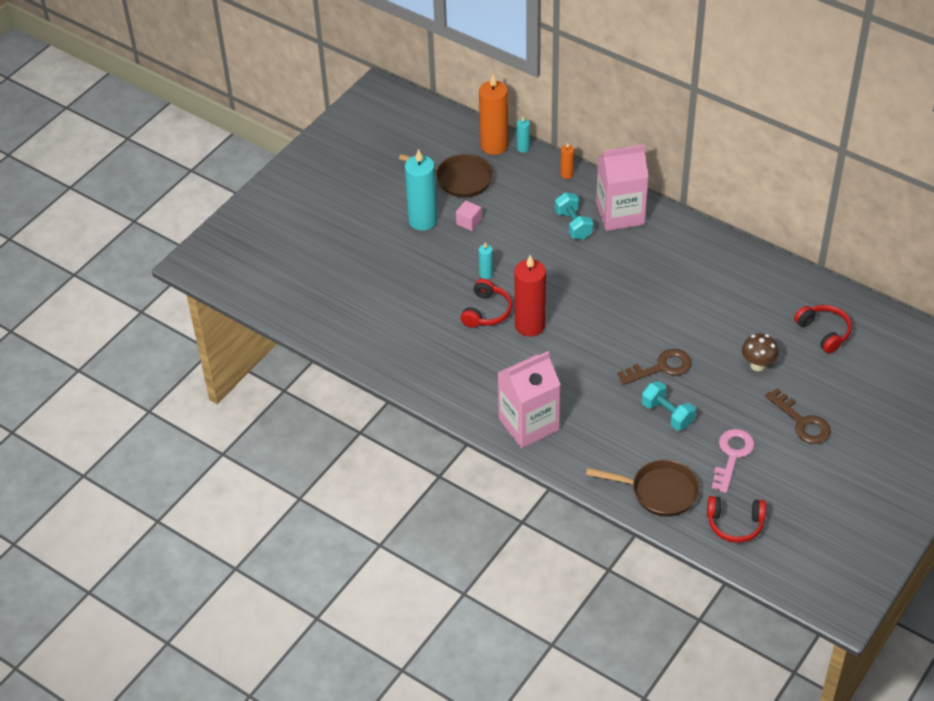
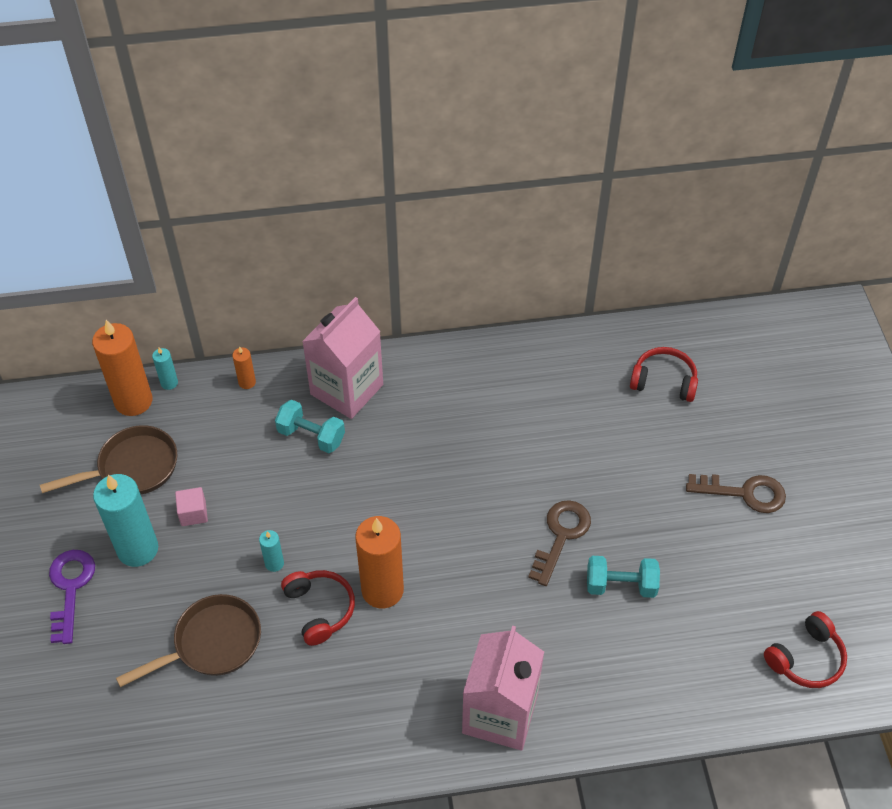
camera: 45 degrees left, 5 degrees up
red candle [514,255,546,337] -> orange candle [355,516,404,609]
brown pan [586,460,700,517] -> brown pan moved to [116,594,261,687]
pink key [712,429,755,493] -> none
brown mushroom [742,334,779,371] -> none
none -> purple key [49,550,95,644]

